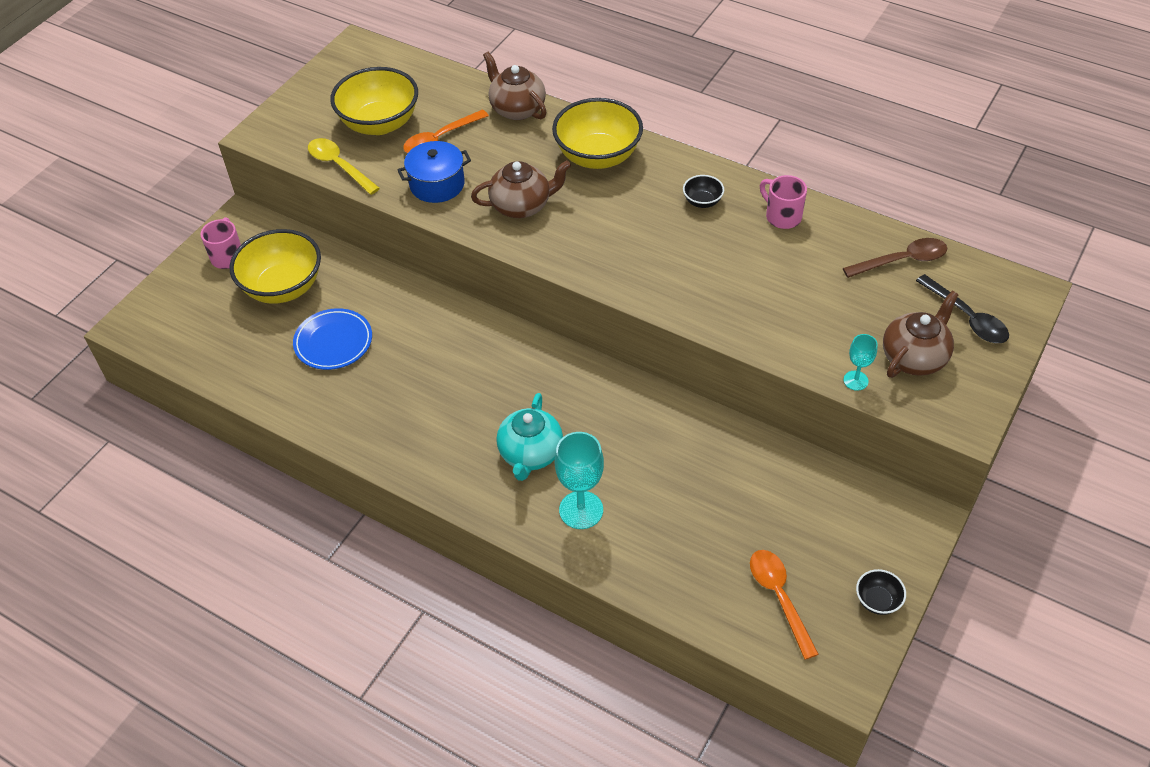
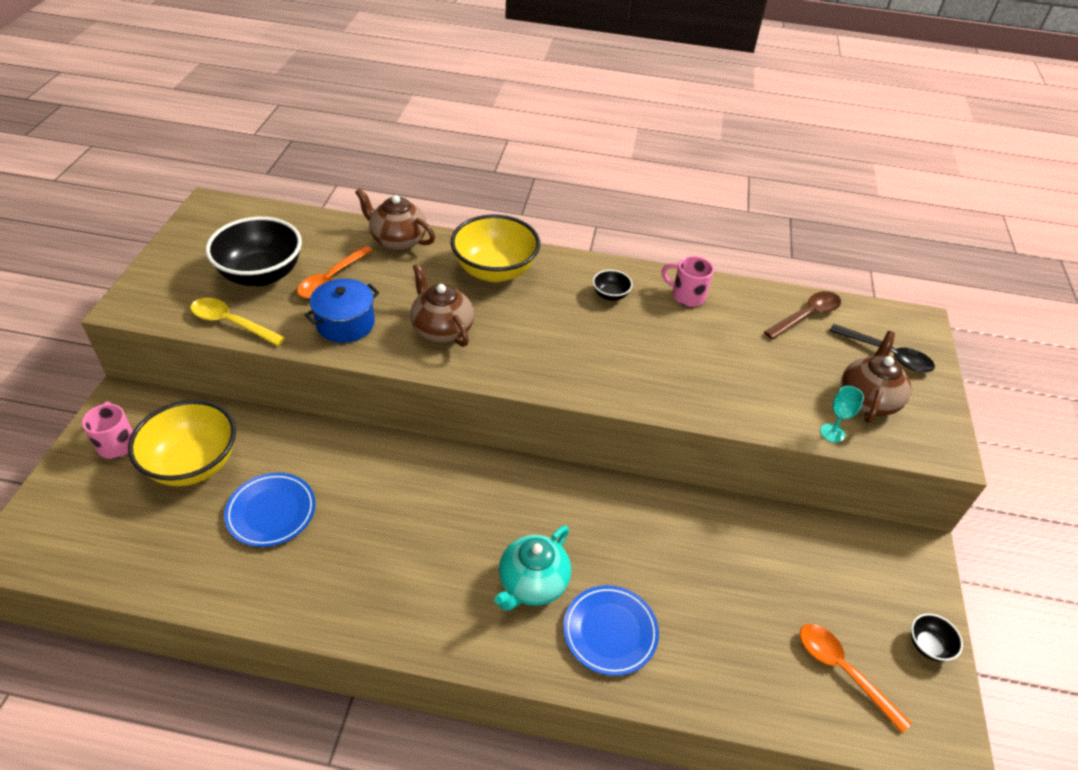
camera: 25 degrees left, 5 degrees down
yellow bowl [330,67,418,135] -> black bowl [206,217,302,286]
brown teapot [471,160,571,218] -> brown teapot turned 90 degrees counterclockwise [410,264,474,347]
turquoise teapot [496,393,563,481] -> turquoise teapot turned 45 degrees clockwise [494,526,571,611]
turquoise goblet [555,432,604,529] -> blue plate [563,585,659,676]

